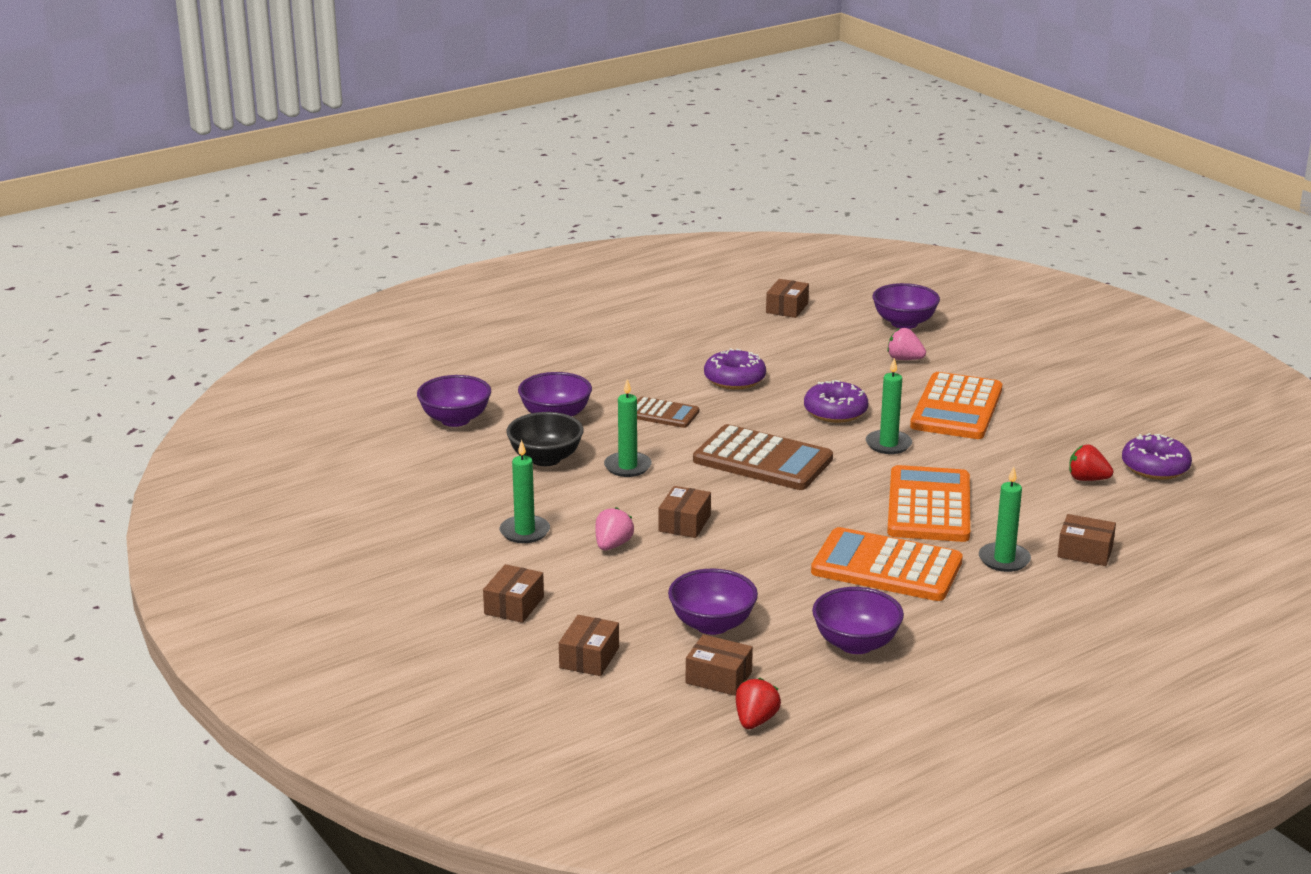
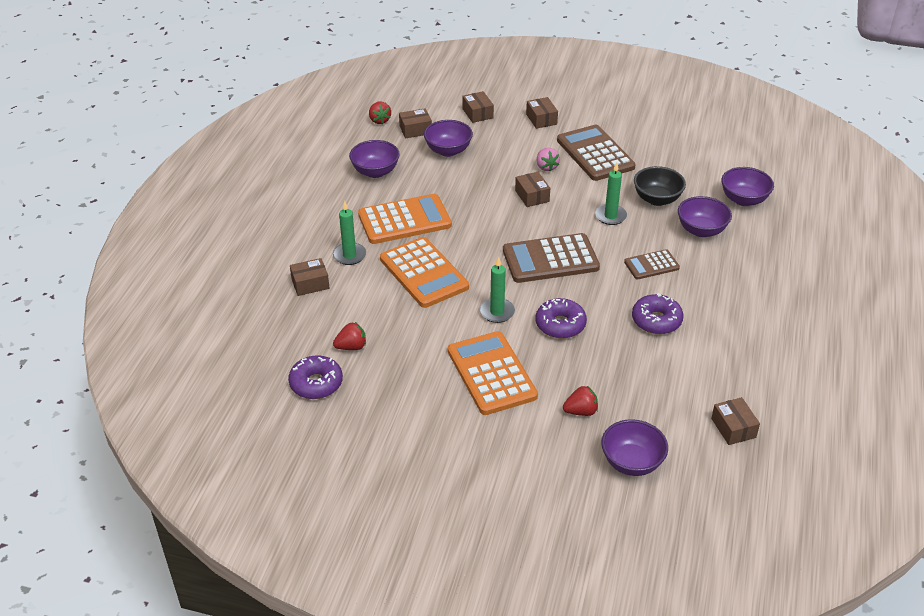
camera: 140 degrees right, 15 degrees up
green candle [500,440,550,543] -> brown calculator [557,125,636,181]
pink strawberry [887,328,926,360] -> red strawberry [563,386,598,416]

